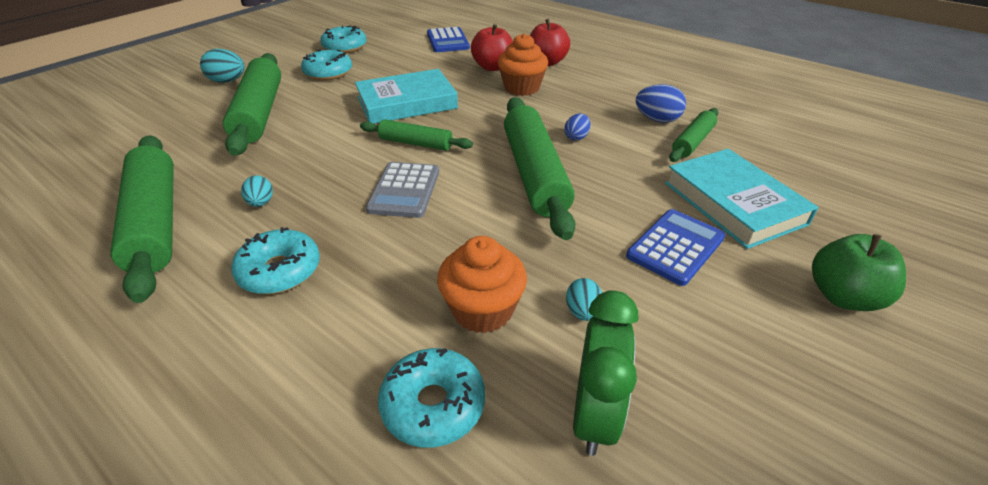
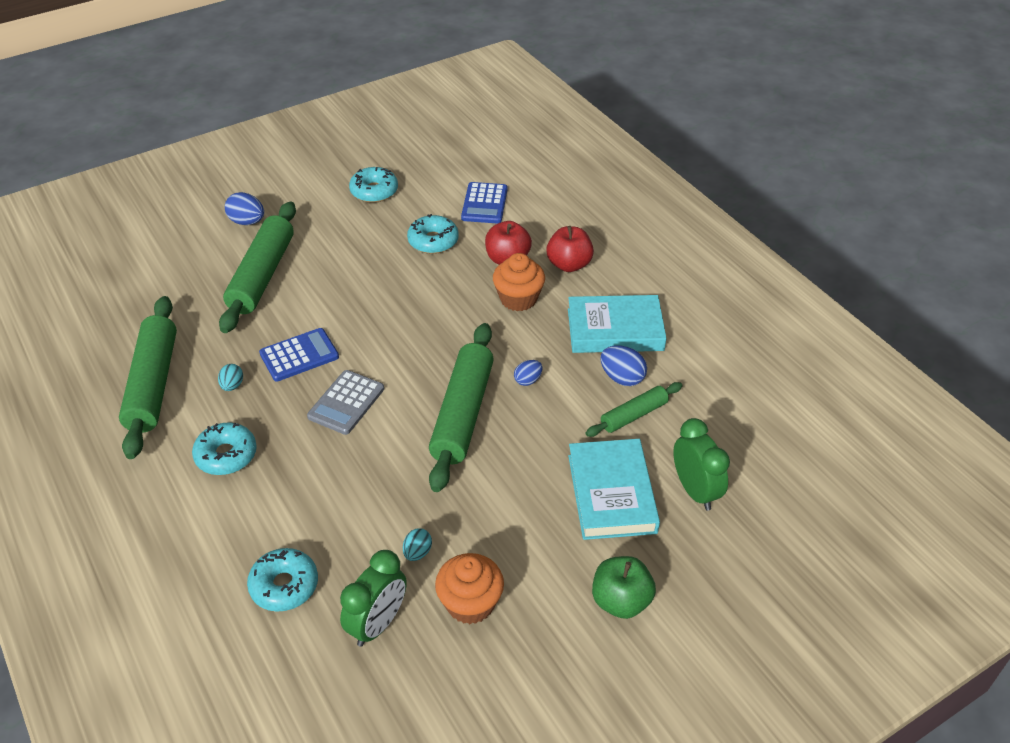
camera: 20 degrees right, 5 degrees up
turquoise egg [200,49,245,83] -> blue egg [225,192,264,225]
turquoise donut [301,49,352,81] -> turquoise donut moved to [407,214,459,254]
turquoise book [355,69,458,124] -> turquoise book moved to [568,295,667,353]
green rolling pin [360,119,473,151] -> none
orange cupcake [437,236,527,333] -> orange cupcake moved to [435,553,504,624]
blue calculator [626,209,726,286] -> blue calculator moved to [259,328,339,381]
none -> green clock [673,418,730,511]

